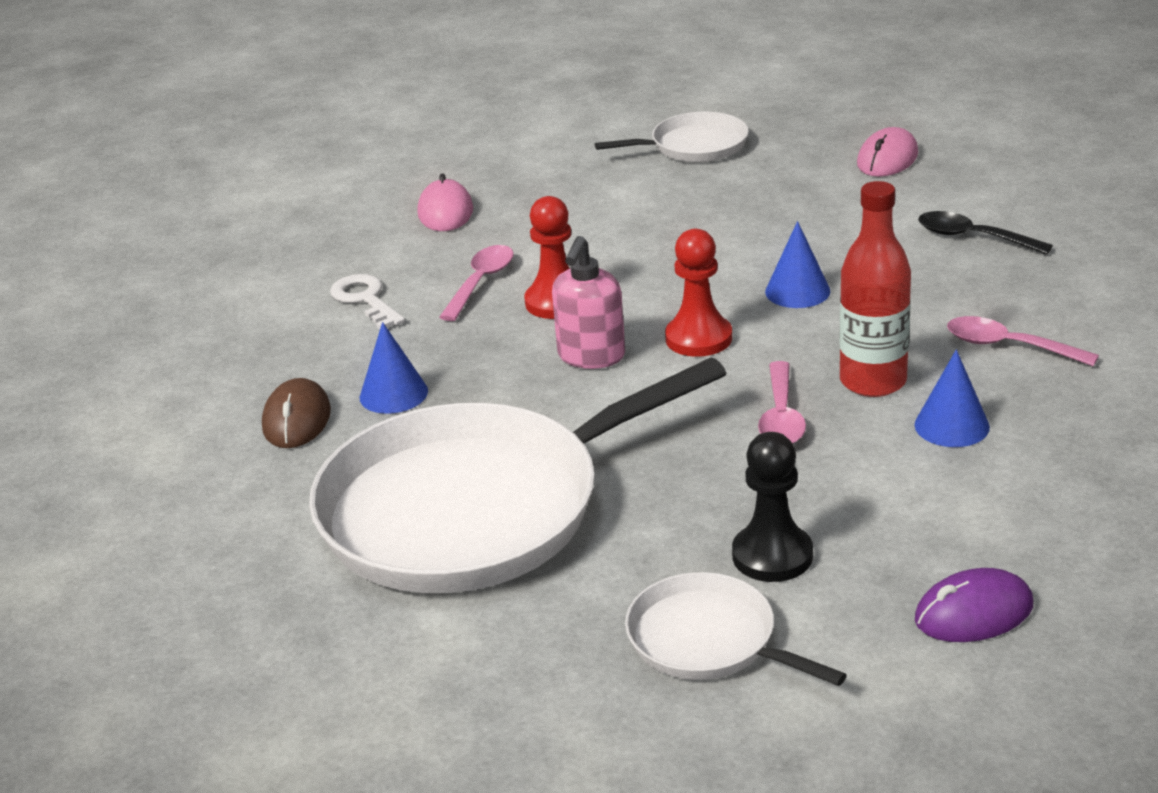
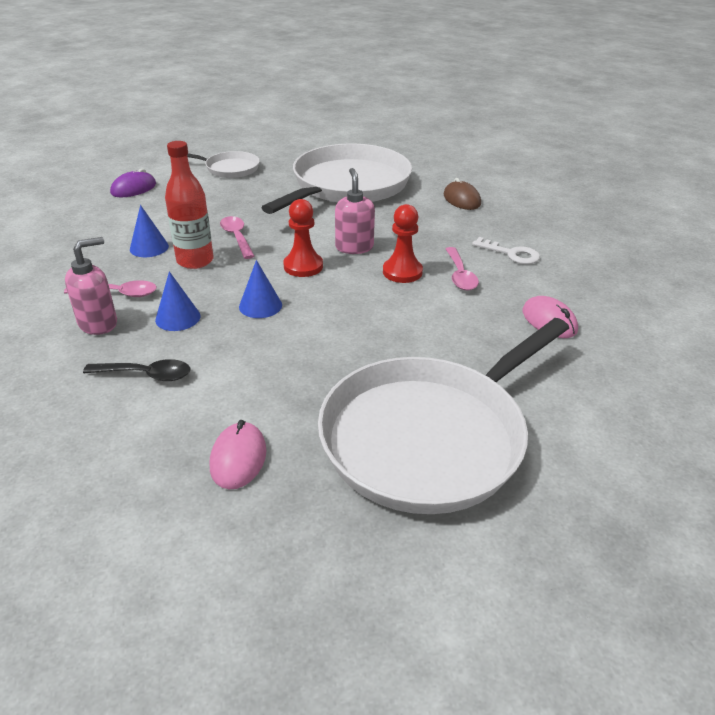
camera: 150 degrees right, 5 degrees up
blue cone [360,322,428,414] -> blue cone moved to [155,271,200,331]
white pan [595,112,749,162] -> white pan [318,318,569,514], size x2.12
black pawn [732,432,813,582] -> none
none -> pink soap dispenser [65,237,117,335]

